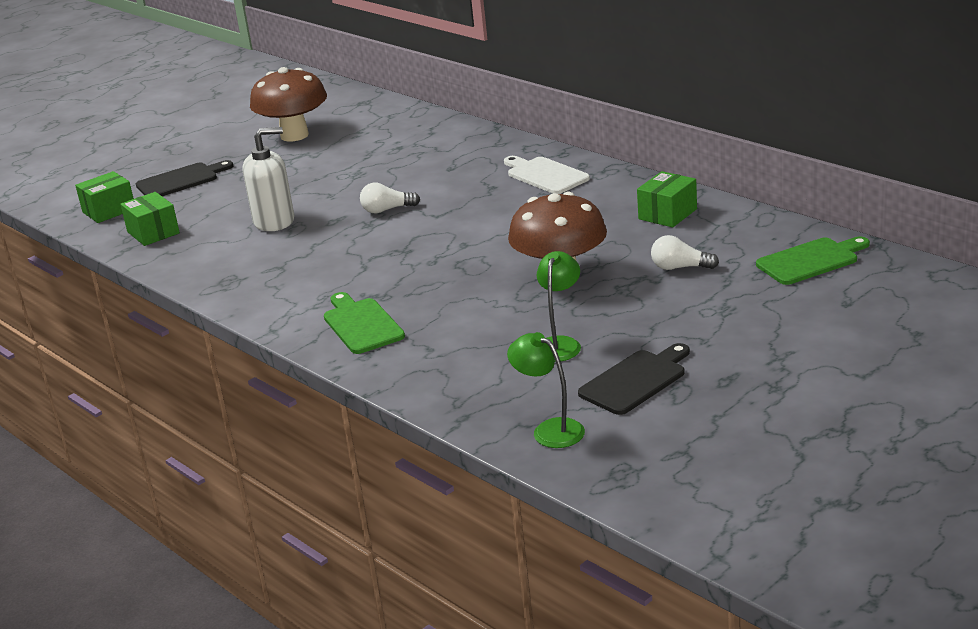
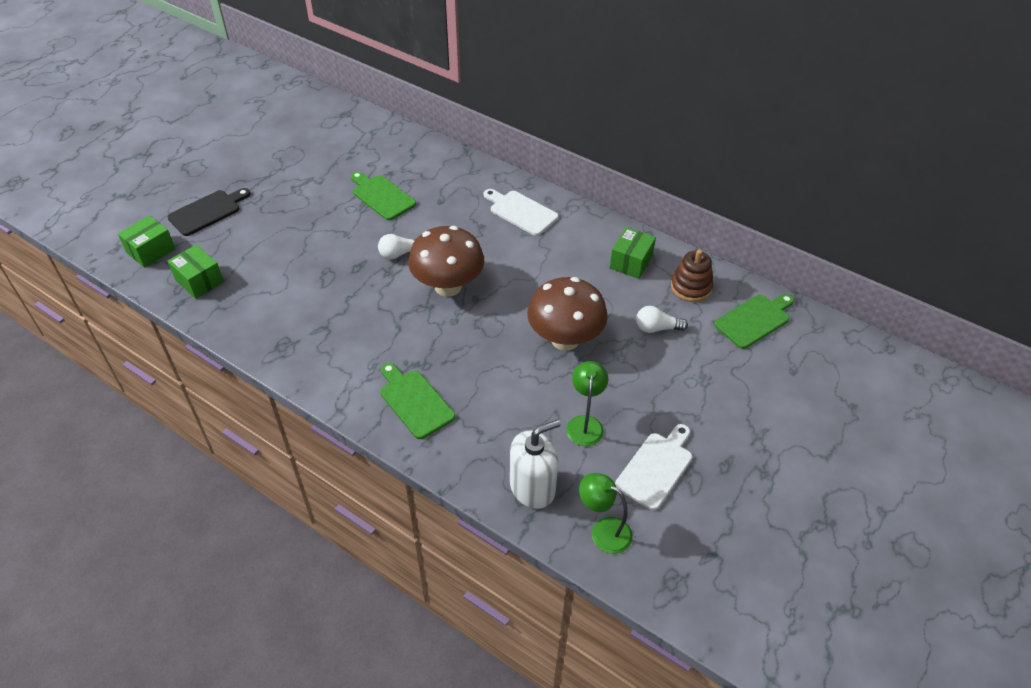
camera: 15 degrees left, 20 degrees up
white soap dispenser [242,127,294,231] -> white soap dispenser moved to [510,420,561,509]
brown mushroom [250,67,327,142] -> brown mushroom moved to [408,226,484,297]
black cutting board [578,343,690,415] -> white cutting board [615,424,692,510]
none -> green cutting board [351,171,416,220]
none -> brown stacking toy [671,249,713,302]

